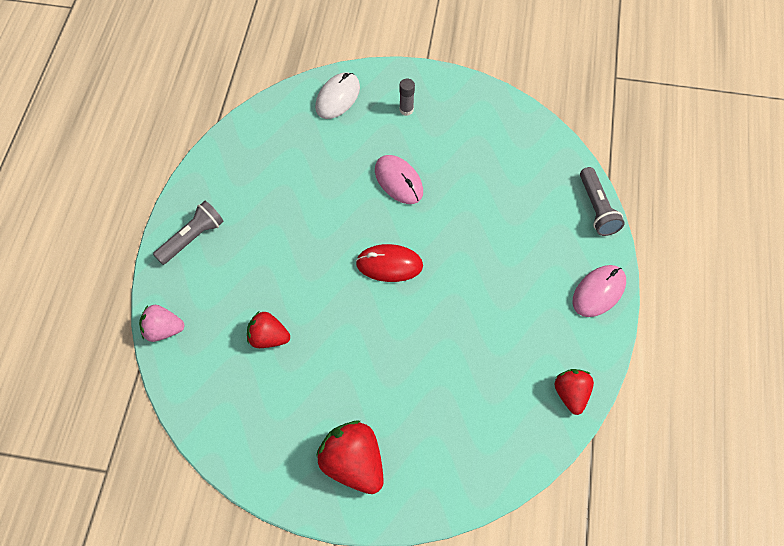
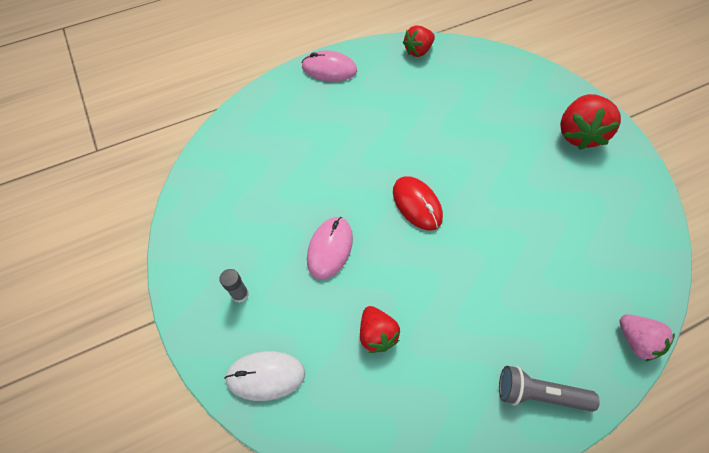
camera: 125 degrees left, 0 degrees up
red strawberry [247,311,290,348] -> red strawberry moved to [360,306,400,353]
grey flashlight [580,167,625,236] -> none

